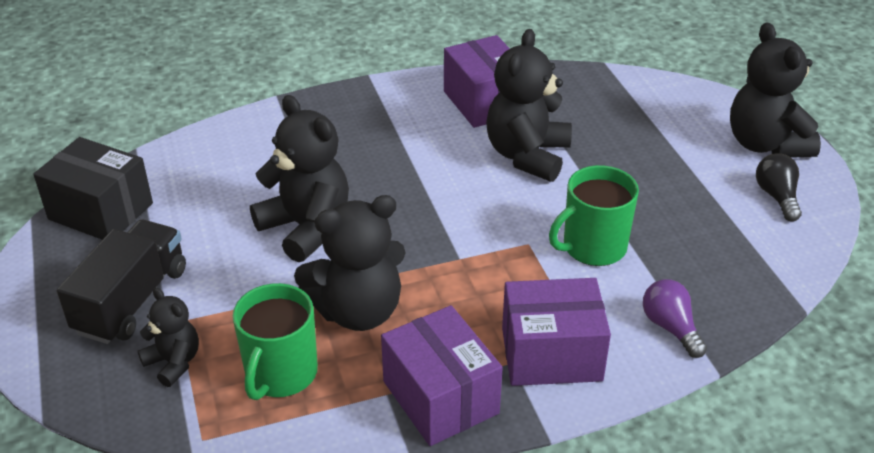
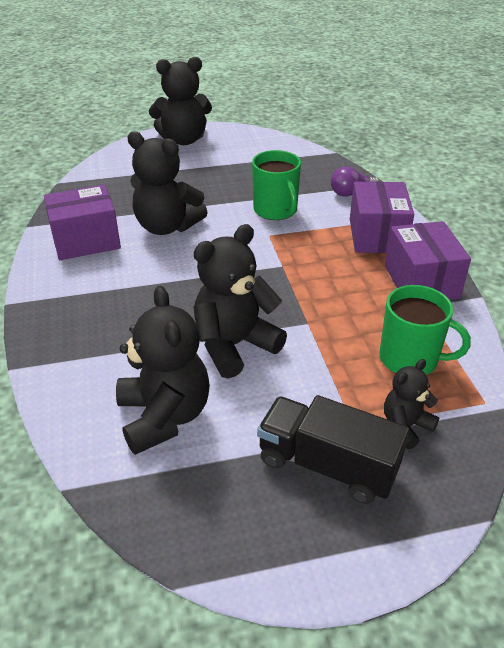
camera: 85 degrees left, 0 degrees up
black box [33,137,153,240] -> none
black teddy bear [294,195,406,331] -> black teddy bear moved to [116,286,210,455]
purple box [381,305,503,446] -> purple box turned 75 degrees counterclockwise [385,221,471,300]
black light bulb [756,153,802,221] -> none

